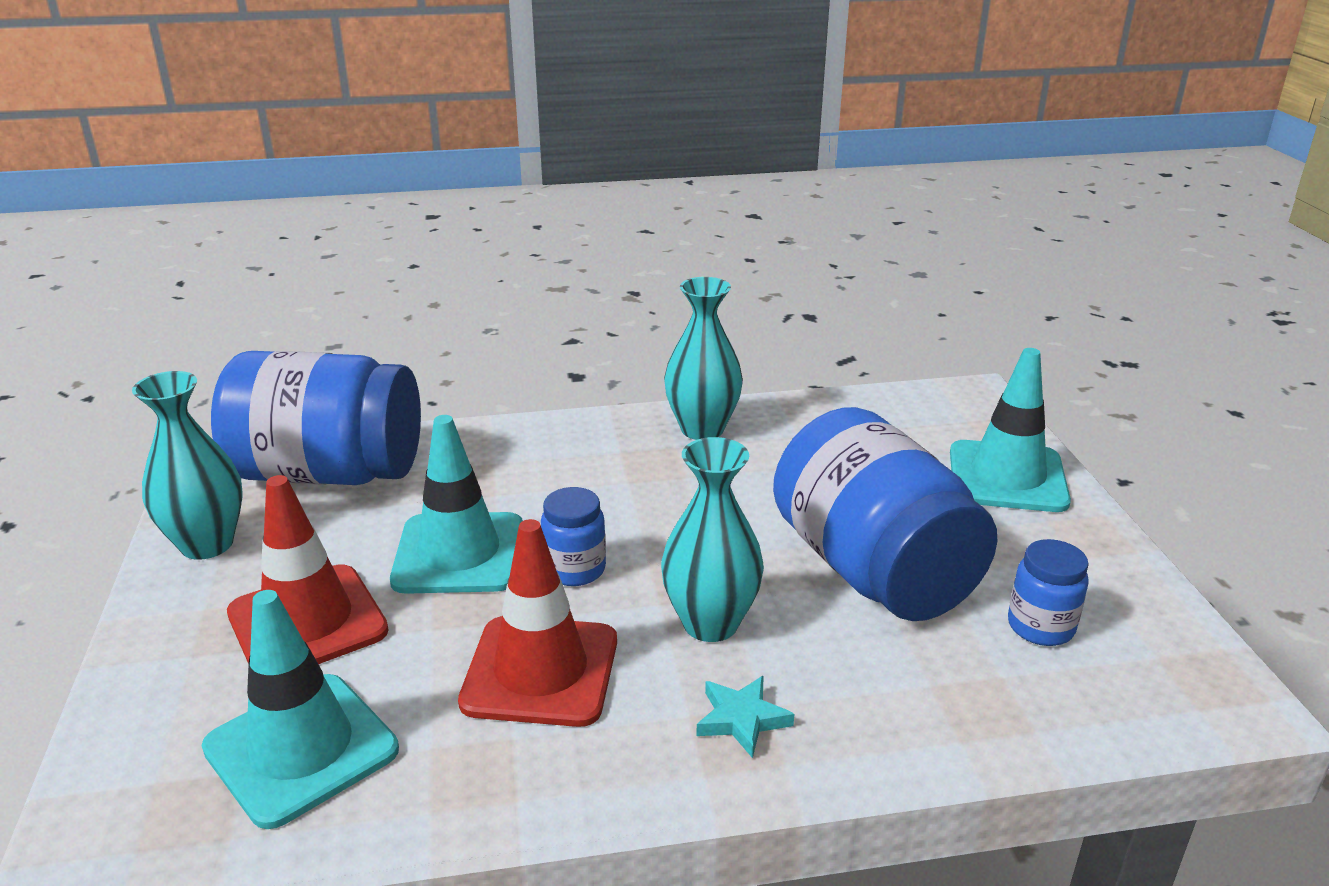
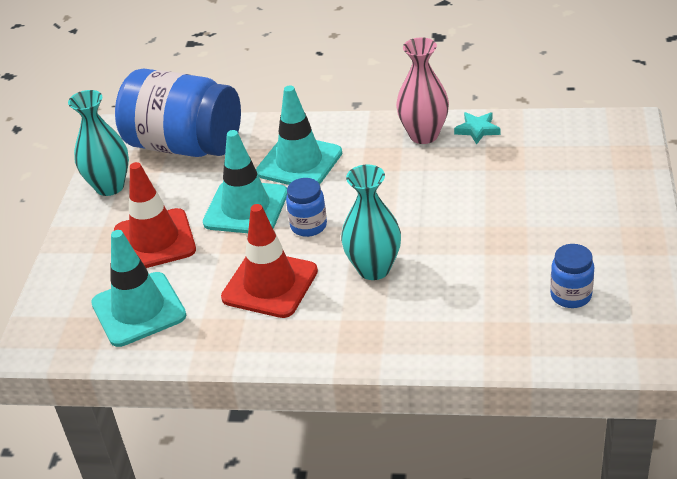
camera: 20 degrees right, 10 degrees up
turquoise vase [664,277,743,440] -> pink vase [396,37,449,144]
turquoise star [696,676,794,758] -> turquoise star moved to [454,112,501,145]
blue jar [773,407,997,621] -> none
turquoise traffic cone [950,348,1071,512] -> turquoise traffic cone moved to [256,86,342,185]

